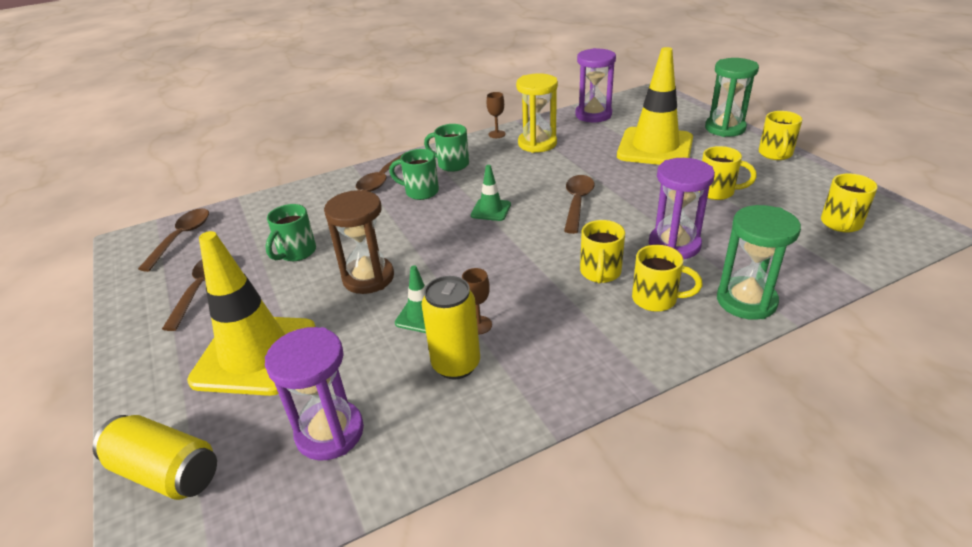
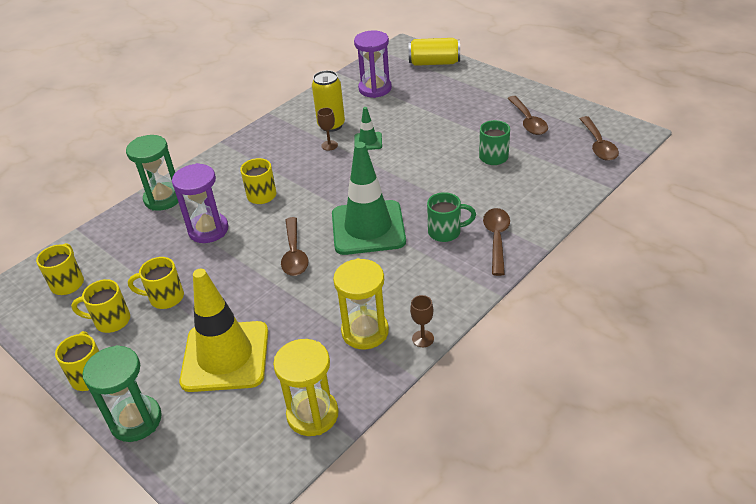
camera: 160 degrees right, 5 degrees up
yellow traffic cone [187,231,316,396] -> none
brown hourglass [324,190,394,294] -> none
green mug [424,124,469,172] -> none
green traffic cone [471,165,511,221] -> green traffic cone [332,142,406,255], size x2.23
purple hourglass [575,48,616,122] -> yellow hourglass [273,339,339,436]
yellow mug [632,245,703,312] -> yellow mug moved to [71,279,130,333]

